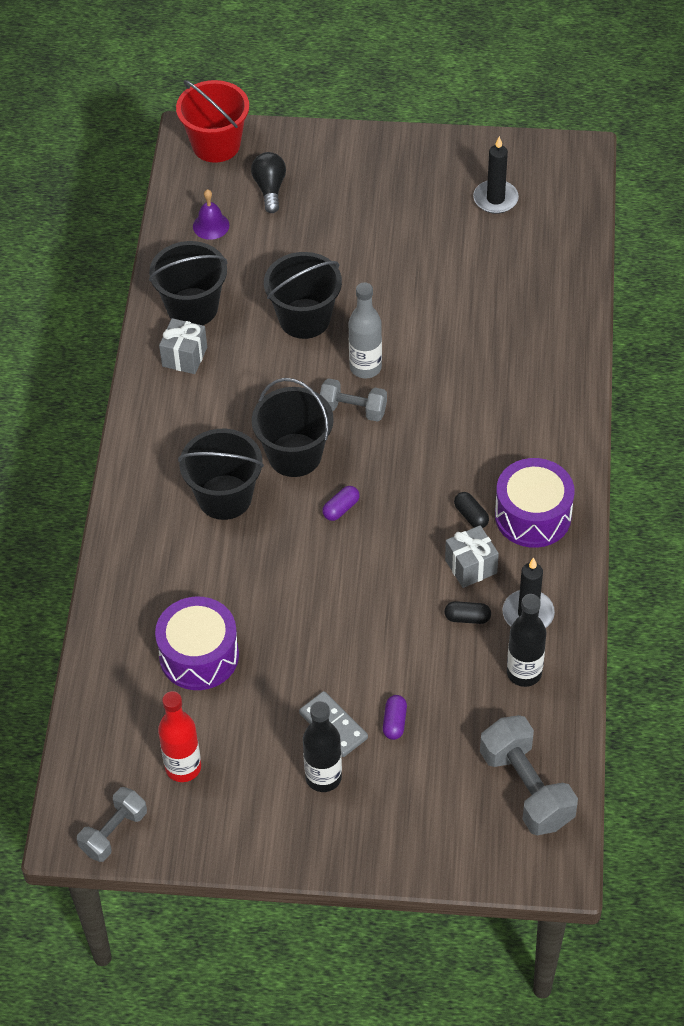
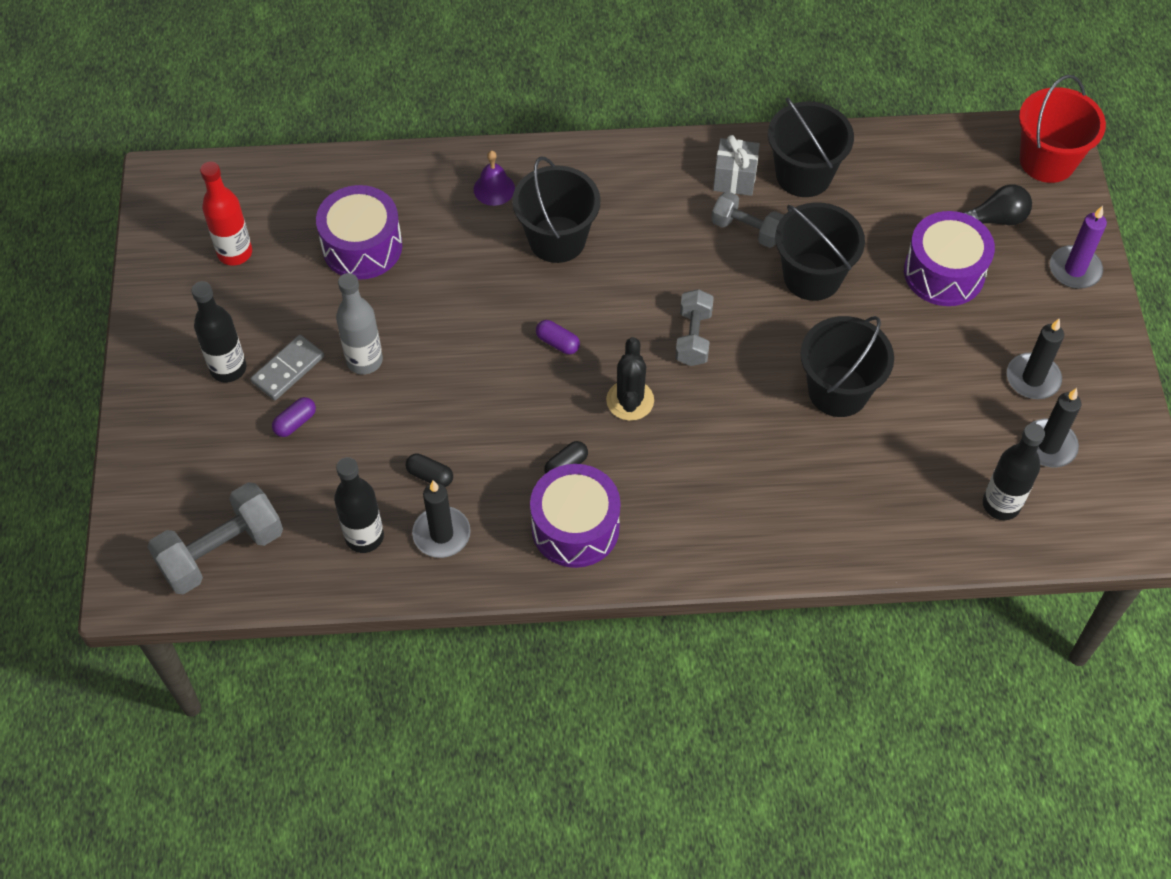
camera: 80 degrees right, 5 degrees up
grey dumbbell [77,787,147,862] -> grey dumbbell moved to [711,191,784,248]
purple bell [193,189,229,240] -> purple bell moved to [474,151,515,206]
black bucket [252,378,334,477] -> black bucket moved to [800,316,894,417]
grey bottle [349,282,382,378] -> grey bottle moved to [336,273,383,375]
purple capsule [383,695,407,740] -> purple capsule turned 45 degrees counterclockwise [272,397,316,437]
black capsule [444,601,491,624] -> black capsule turned 60 degrees counterclockwise [406,453,453,487]
grey gift [445,525,499,588] -> none
none -> black cactus [606,337,654,421]
none -> purple drum [904,211,995,306]
none -> black bottle [983,423,1045,520]
none -> black candle [1007,319,1064,399]
none -> purple candle [1050,206,1107,289]

